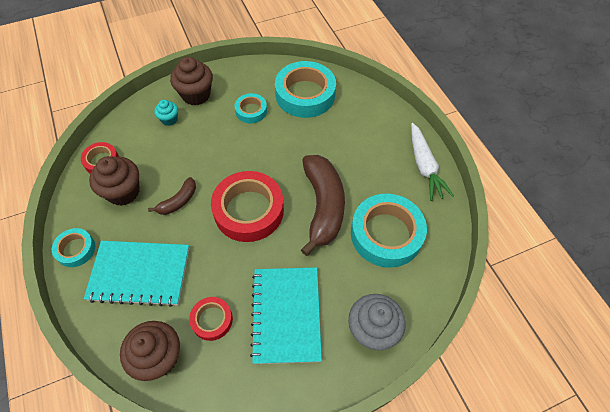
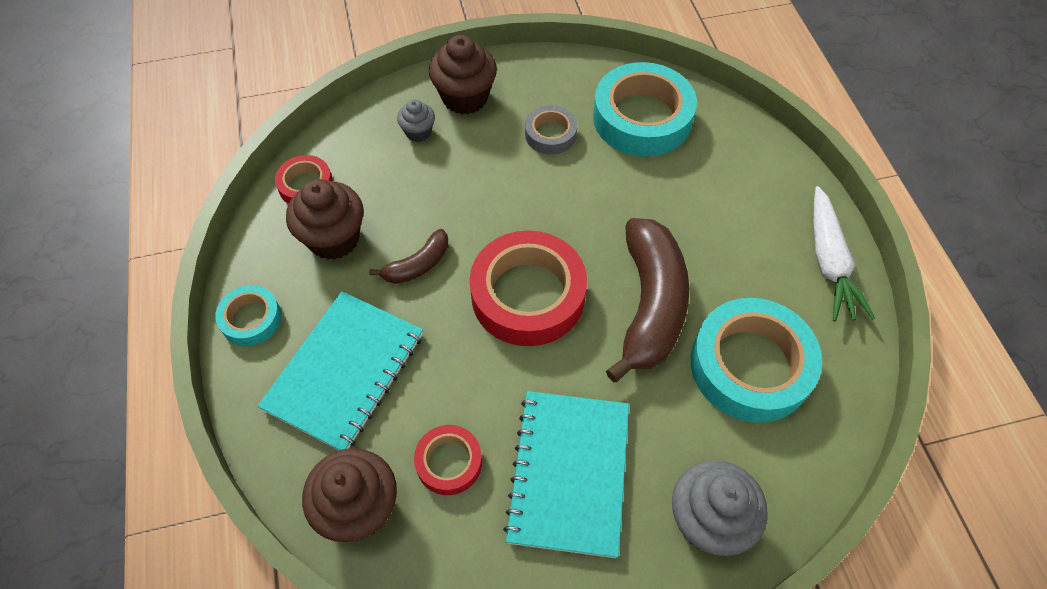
camera: 10 degrees right, 0 degrees up
turquoise notebook [84,241,189,307] -> turquoise notebook turned 75 degrees counterclockwise [258,291,423,450]
turquoise cupcake [154,100,178,126] -> grey cupcake [397,99,435,142]
turquoise tape [235,93,267,124] -> grey tape [525,105,577,155]

